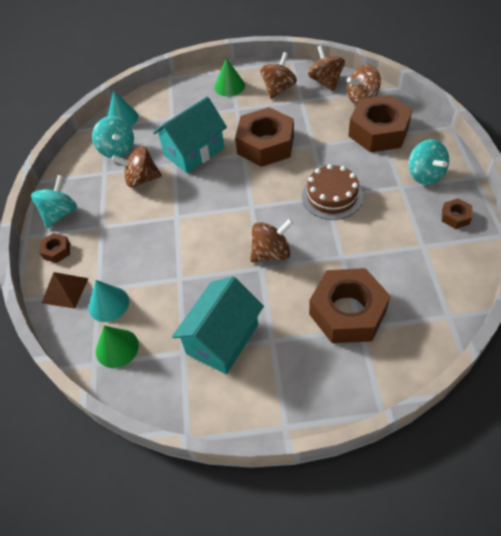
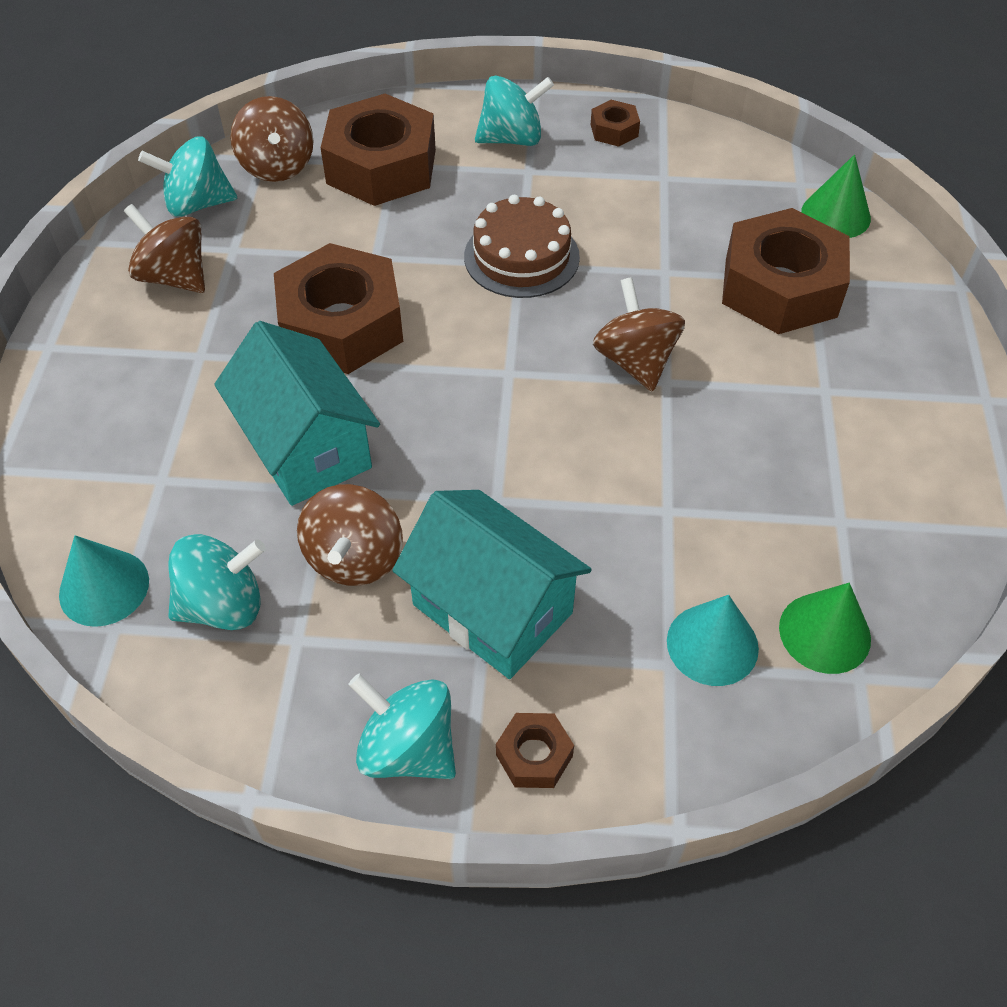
camera: 85 degrees left, 0 degrees up
brown pyramid [42,272,89,309] -> none
turquoise house [172,276,264,374] -> turquoise house moved to [392,490,592,679]
green cone [214,58,245,96] -> green cone moved to [801,154,871,238]
brown spinning top [308,45,345,92] -> turquoise spinning top [138,136,237,217]

